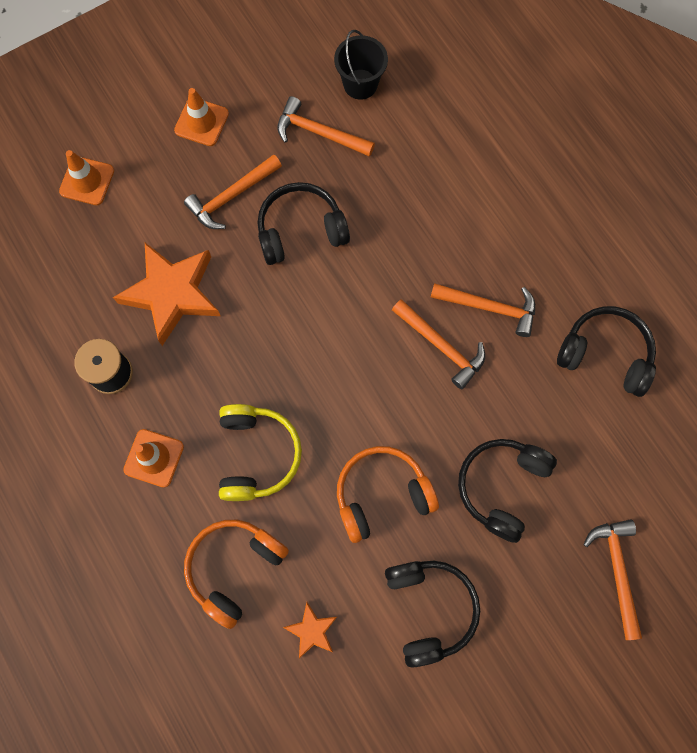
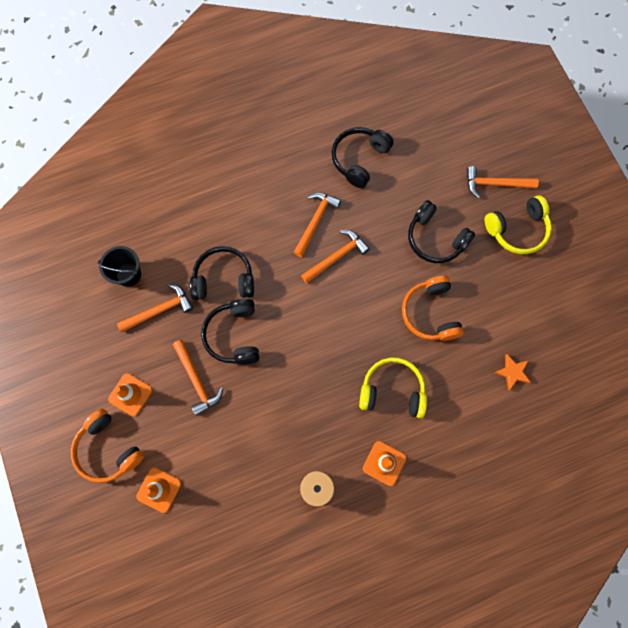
camera: 80 degrees left, 0 degrees up
orange star [113,243,221,346] -> none
orange headphones [184,520,289,629] -> orange headphones moved to [71,409,144,483]
orange hammer [277,96,375,157] -> orange hammer turned 150 degrees counterclockwise [117,284,193,333]
black headphones [385,561,480,667] -> black headphones moved to [190,246,254,300]
none -> yellow headphones [485,195,552,254]

